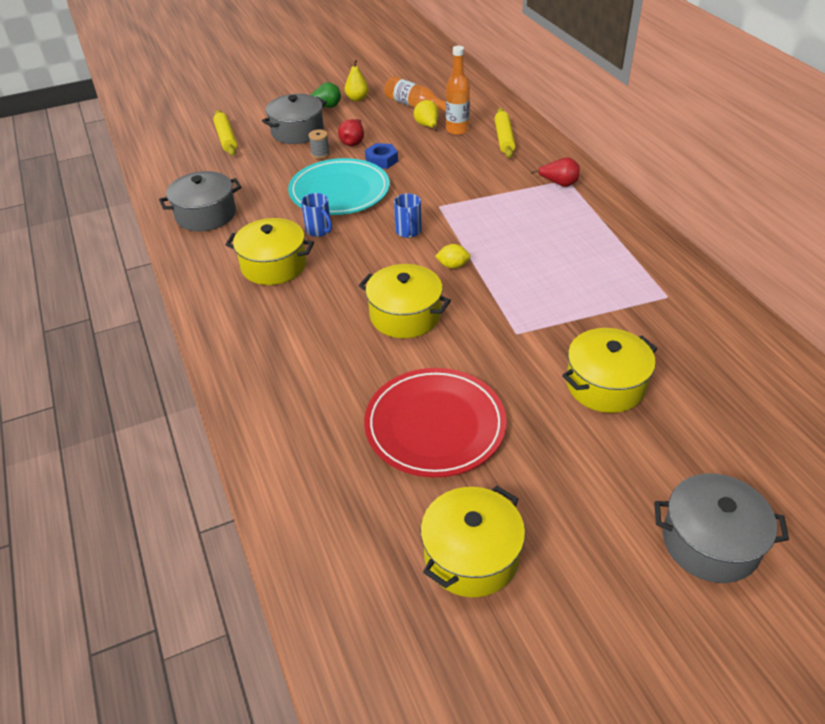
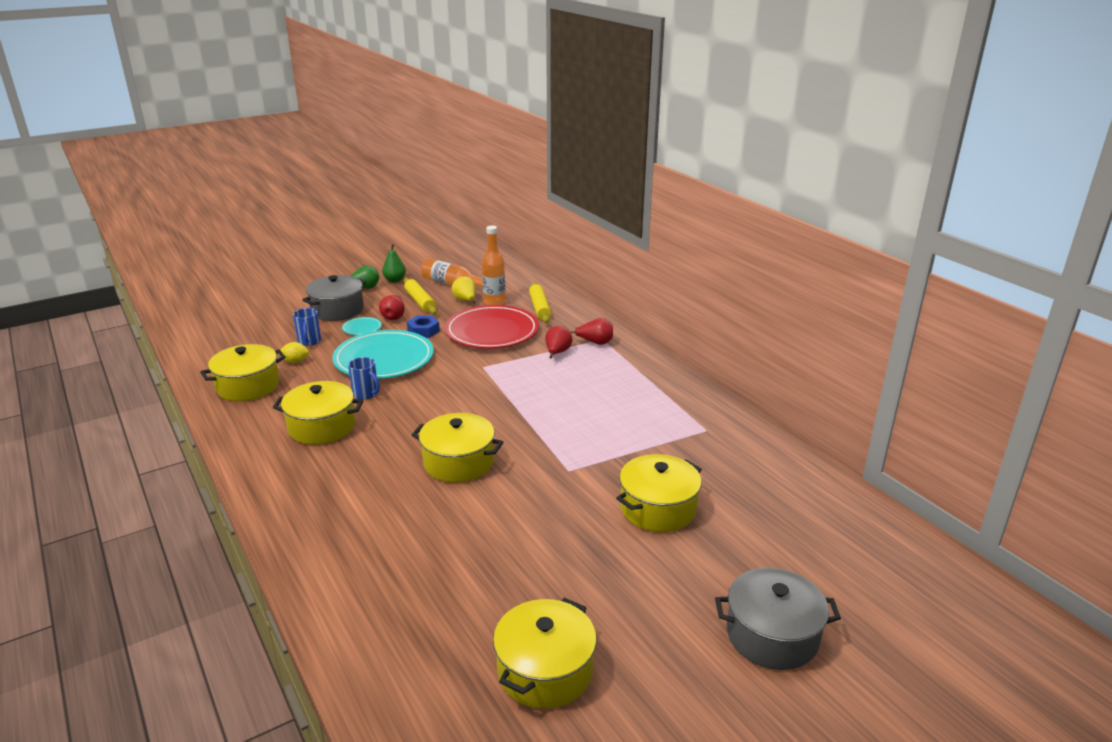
camera: 10 degrees left, 15 degrees down
grey pot [159,171,241,231] -> yellow pot [200,344,286,401]
yellow rolling pin [213,110,237,156] -> yellow rolling pin moved to [404,278,437,314]
grey spool [309,129,330,159] -> turquoise plate [342,317,382,335]
yellow pear [345,60,369,101] -> green pear [382,244,406,282]
red plate [364,368,507,477] -> red plate moved to [445,305,539,349]
blue mug [394,194,422,238] -> blue mug moved to [293,308,321,346]
yellow lemon [435,244,471,269] -> yellow lemon moved to [278,342,309,363]
none -> red pear [545,326,572,358]

